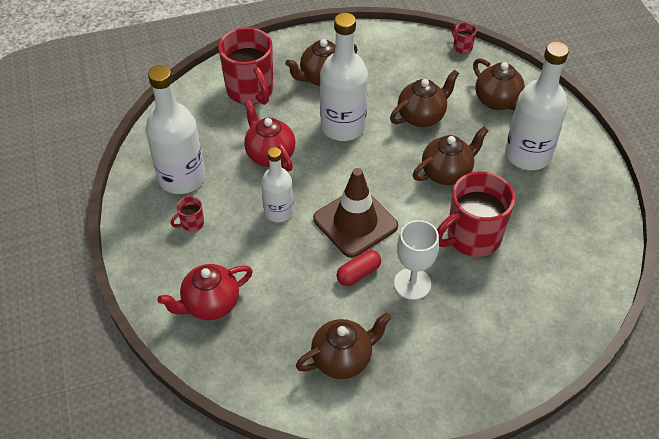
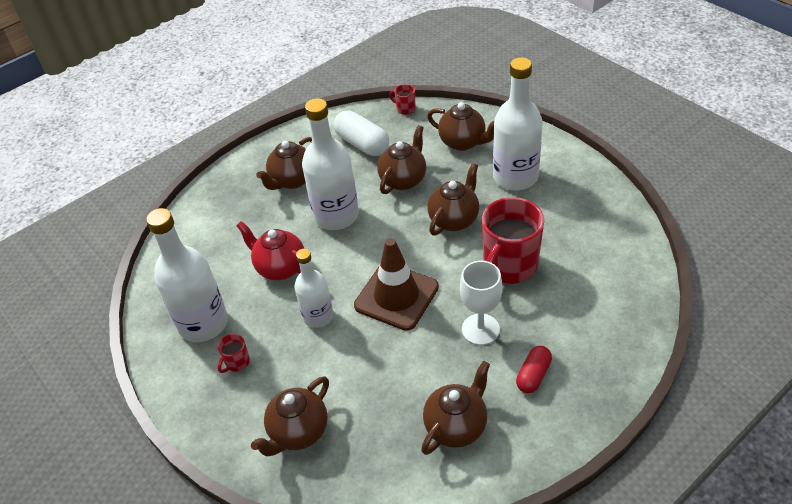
camera: 20 degrees left, 5 degrees down
red teapot [157,264,253,320] -> brown teapot [251,376,329,456]
red mug [218,27,273,105] -> none
red capsule [336,250,381,286] -> red capsule moved to [516,346,552,393]
none -> white capsule [334,110,389,156]

